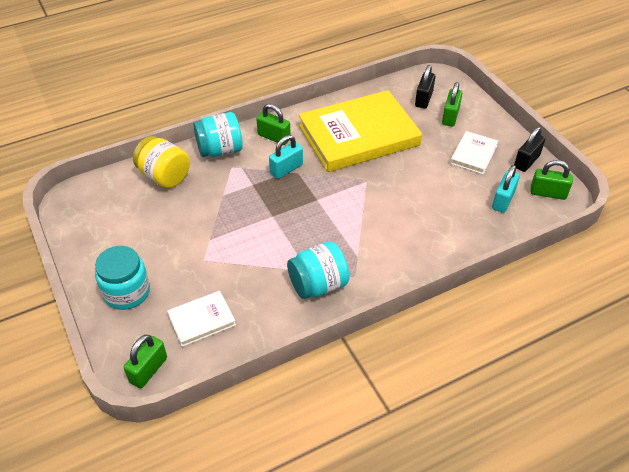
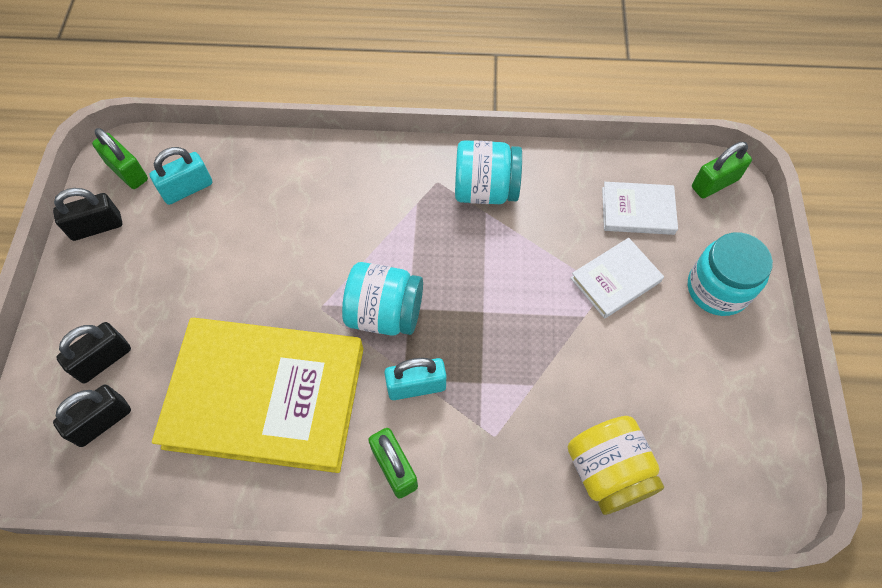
camera: 150 degrees left, 15 degrees up
turquoise jar [193,112,243,157] -> turquoise jar moved to [342,262,423,336]
green padlock [442,82,462,127] -> black padlock [56,322,131,383]
white book [450,131,498,174] -> white book moved to [571,238,664,319]

